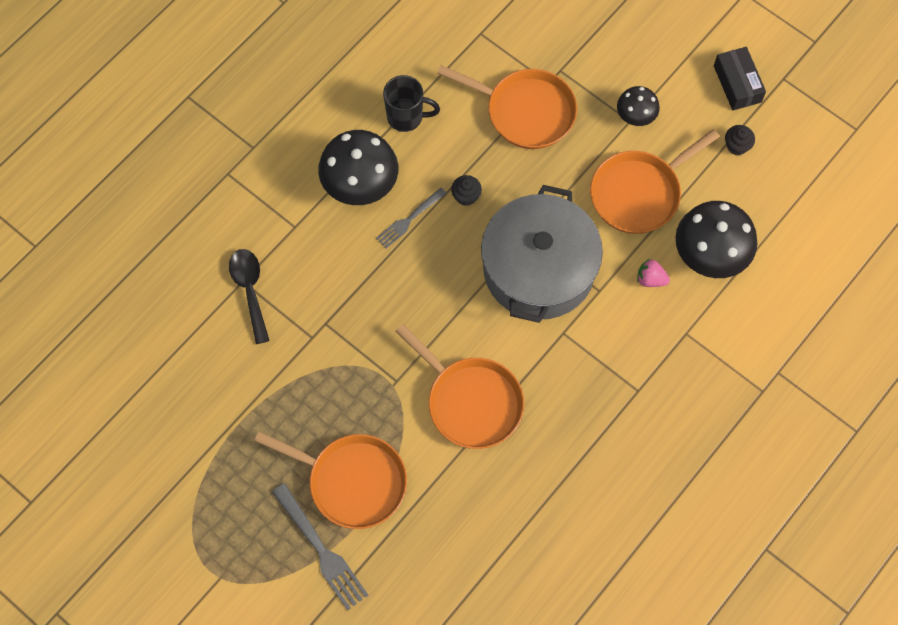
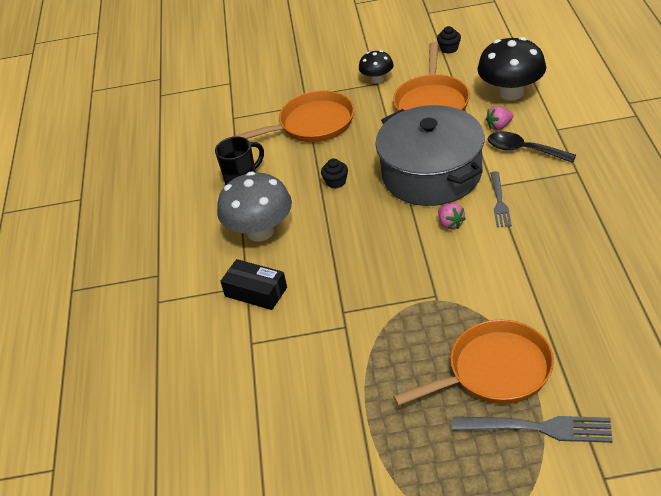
camera: 40 degrees left, 25 degrees down
black spoon [229,249,270,344] -> black spoon moved to [488,131,576,163]
black mushroom [318,130,398,205] -> grey mushroom [217,172,292,241]
grey fork [376,187,447,248] -> grey fork moved to [490,171,512,228]
orange pan [395,324,524,449] -> none
black box [714,47,766,110] -> black box moved to [220,259,287,310]
none -> pink strawberry [438,203,466,229]

